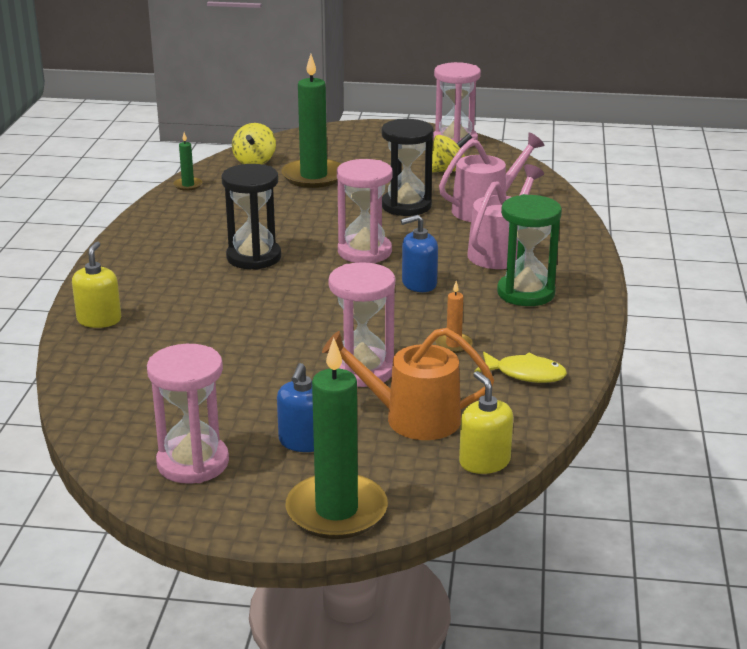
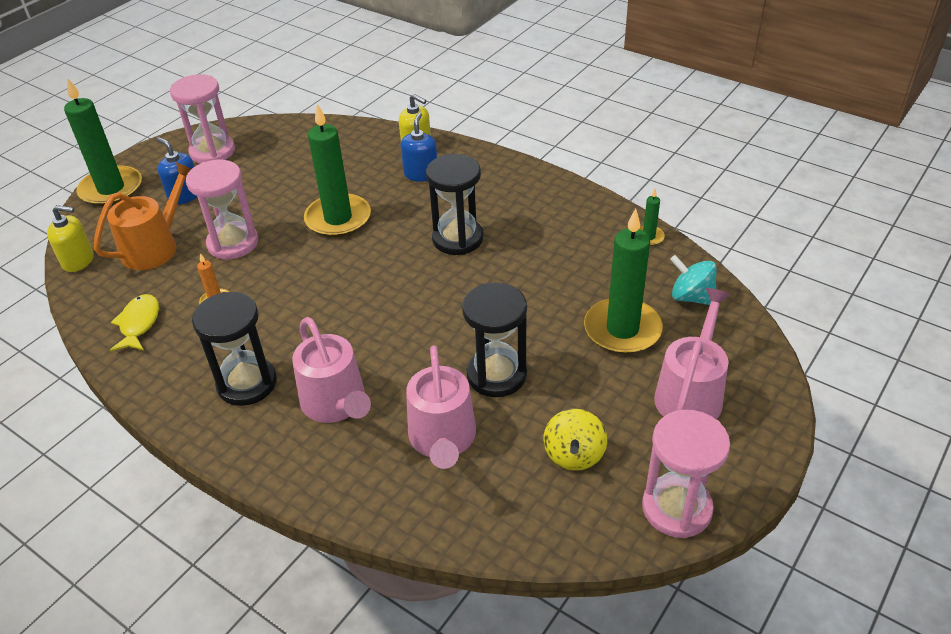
camera: 120 degrees right, 15 degrees up
yellow spinning top [232,123,276,164] -> turquoise spinning top [670,255,717,305]
pink hourglass [337,159,393,263] -> none
blue soap dispenser [401,215,438,292] -> blue soap dispenser moved to [401,112,437,182]
yellow fish [475,352,567,383] -> yellow fish turned 135 degrees clockwise [110,294,159,352]
green hourglass [497,194,562,306] -> black hourglass [192,292,277,406]
none -> green candle [304,104,371,237]
none -> pink watering can [654,288,731,419]

